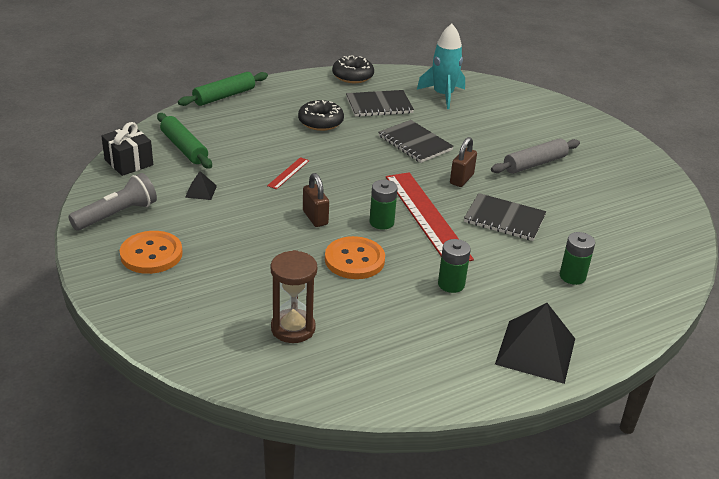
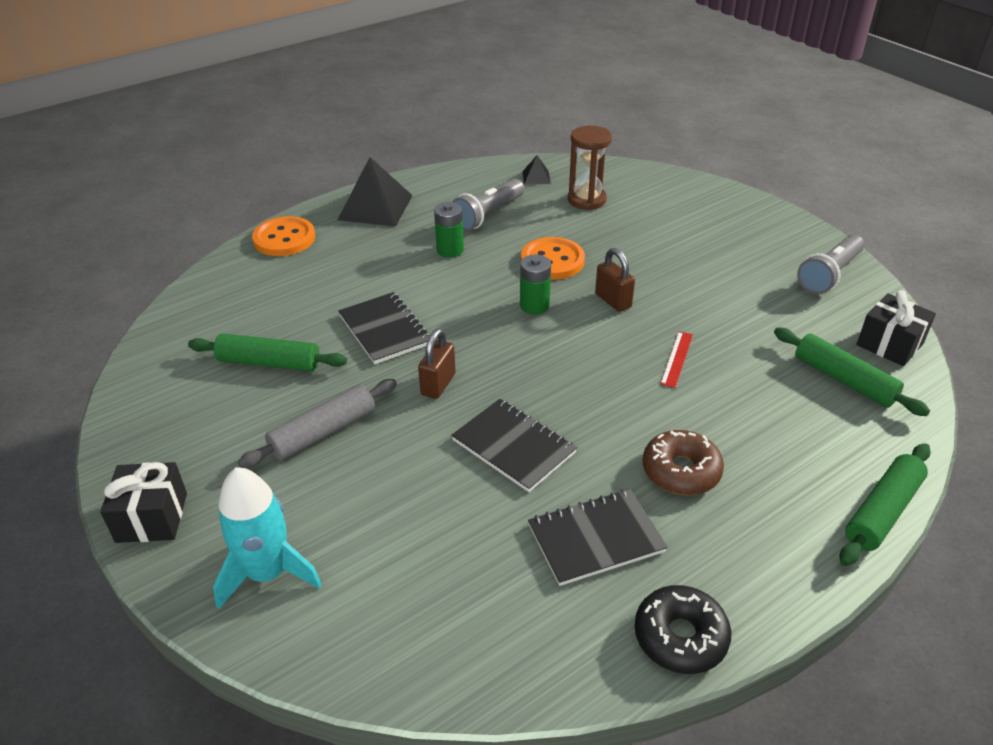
camera: 175 degrees right, 5 degrees up
orange button [120,231,183,274] -> orange button moved to [252,216,315,256]
black pyramid [185,171,217,200] -> black pyramid moved to [522,156,551,185]
black donut [298,100,344,131] -> brown donut [643,430,724,495]
red ruler [386,172,474,261] -> none
turquoise rocket [417,24,465,109] -> turquoise rocket moved to [213,467,322,609]
black notebook [464,193,546,241] -> black notebook turned 45 degrees clockwise [338,292,430,364]
green battery [559,232,595,285] -> none
none -> black gift [100,462,187,543]
none -> green rolling pin [188,333,347,371]
none -> grey flashlight [452,179,524,231]

